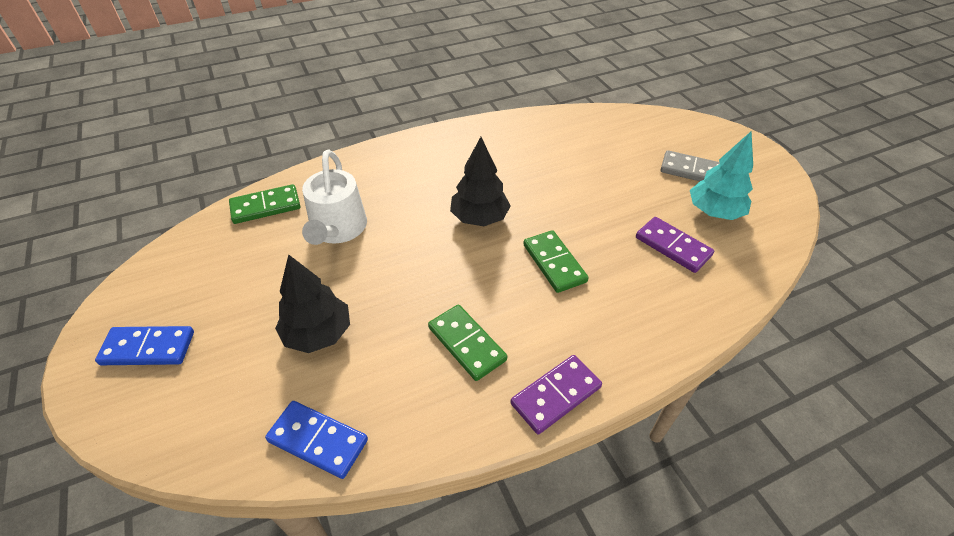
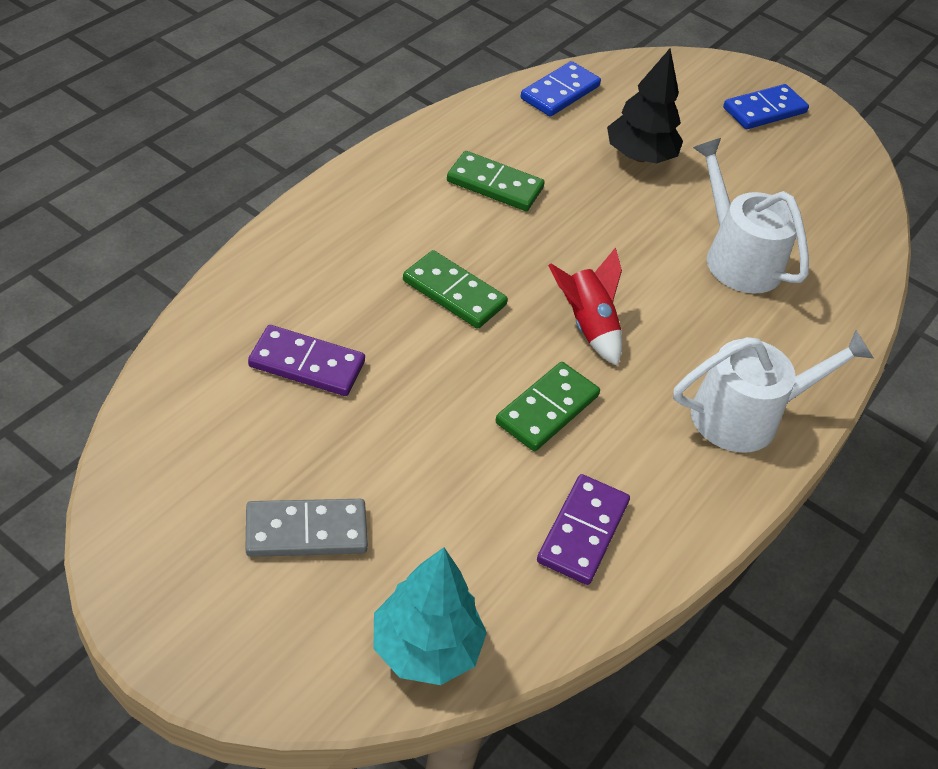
camera: 145 degrees right, 0 degrees up
green domino [229,184,300,224] -> green domino moved to [495,362,600,451]
blue domino [265,401,368,479] -> blue domino turned 45 degrees counterclockwise [520,61,601,116]
black tree [450,137,511,226] -> red rocket [548,247,622,366]
purple domino [510,355,602,434] -> purple domino moved to [537,474,630,585]
turquoise tree [690,131,753,220] -> turquoise tree moved to [374,547,487,685]
none -> white watering can [673,330,873,453]

